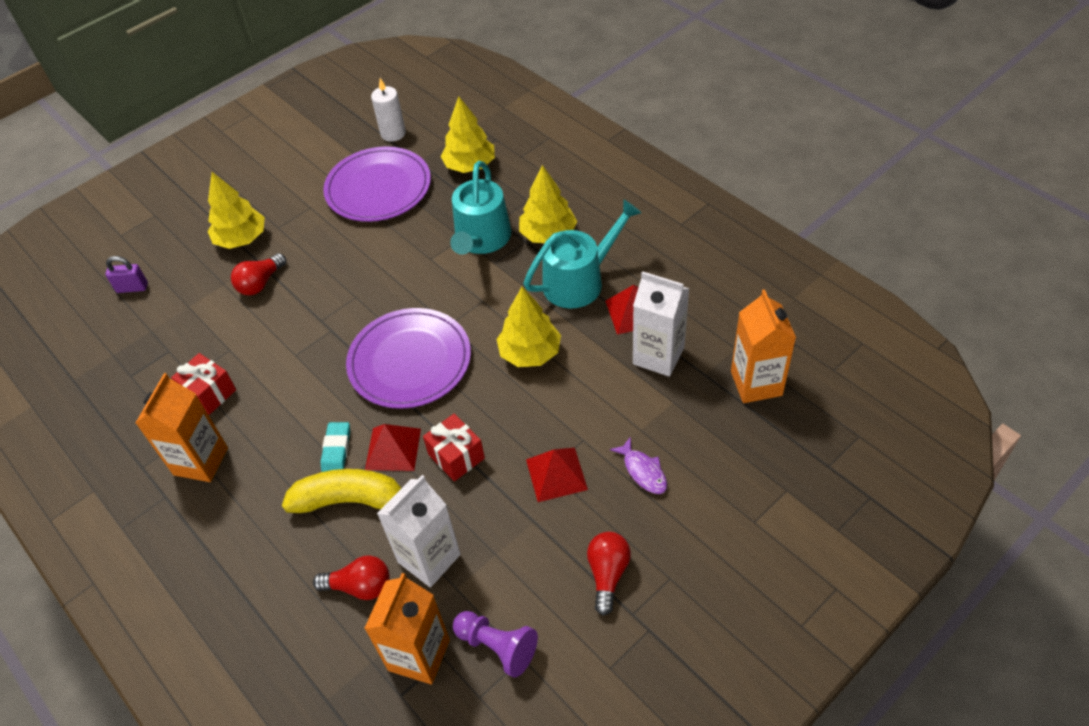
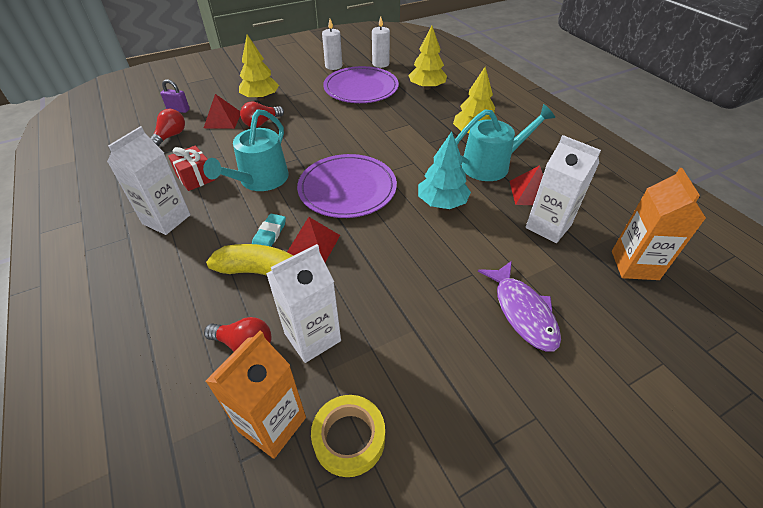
camera: 10 degrees right, 5 degrees down
orange carton [136,373,228,482] -> white carton [107,126,191,235]
red gift [423,414,485,481] -> none
turquoise watering can [450,161,511,255] -> turquoise watering can moved to [203,109,289,191]
purple pawn [453,611,538,677] -> yellow tape [311,395,385,477]
yellow tree [496,287,561,367] -> turquoise tree [418,132,471,209]
red pyramid [526,448,588,502] -> red pyramid moved to [204,94,240,129]
red light bulb [587,532,631,616] -> red light bulb moved to [150,109,185,146]
purple fish [610,436,667,494] -> purple fish [478,261,561,352], size x1.67
none -> white candle [322,19,342,70]

